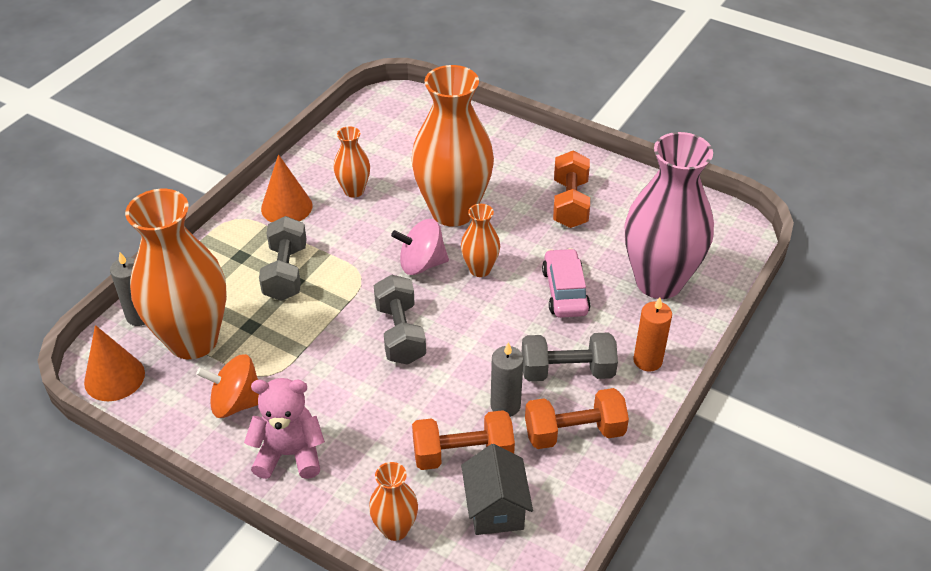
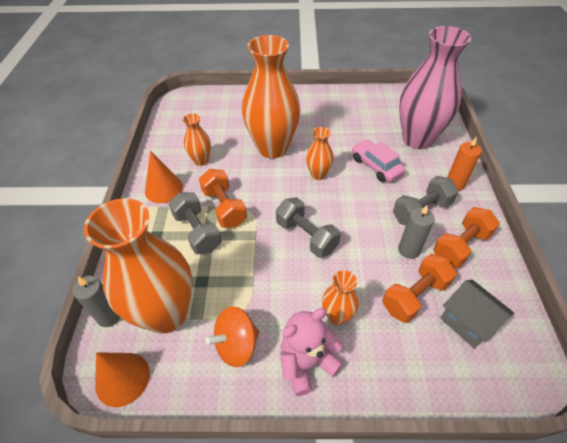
camera: 30 degrees left, 5 degrees up
orange vase [369,462,418,541] -> orange vase moved to [322,270,359,325]
pink spinning top [391,219,449,275] -> none
orange dumbbell [553,151,590,228] -> orange dumbbell moved to [199,169,247,228]

